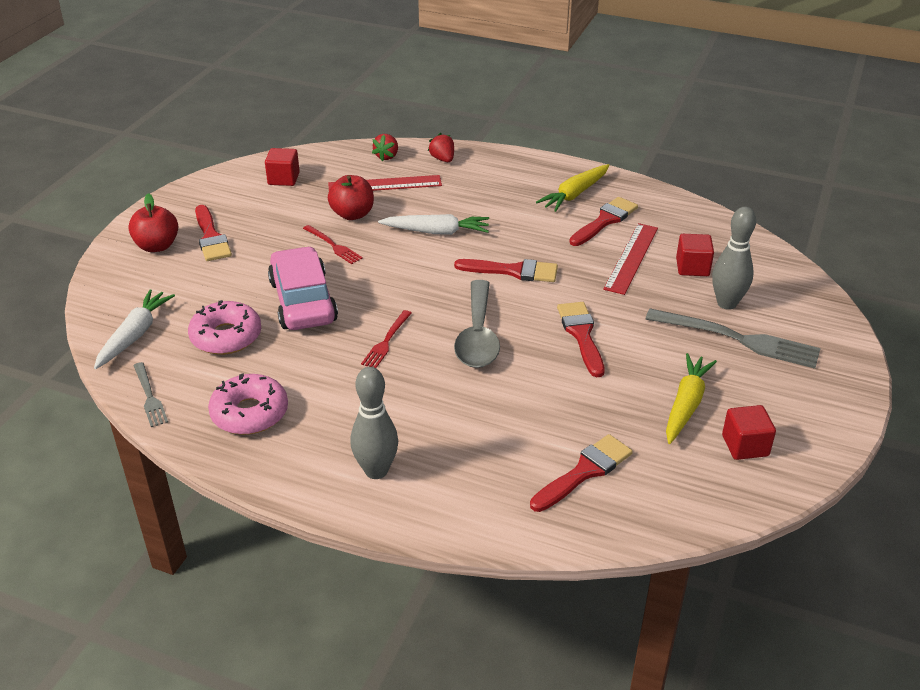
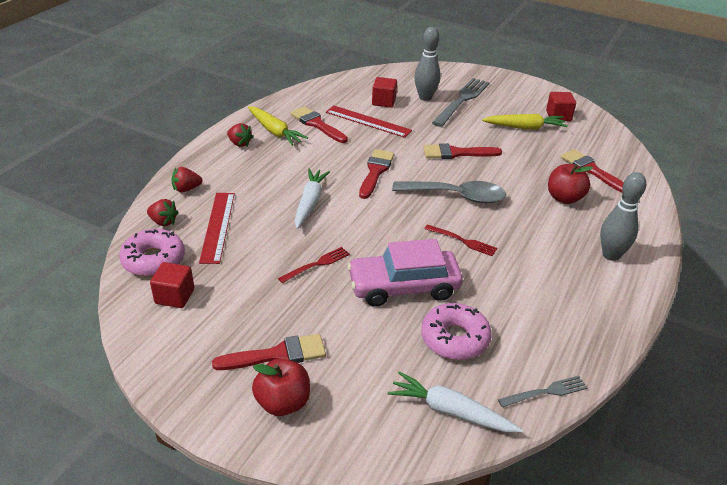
camera: 85 degrees left, 0 degrees up
pink donut [208,374,288,435] -> pink donut moved to [119,229,185,277]
red apple [328,175,374,220] -> red apple moved to [548,164,593,204]
yellow carrot [666,353,717,444] -> yellow carrot turned 150 degrees clockwise [482,114,568,129]
none -> red strawberry [227,123,253,147]

